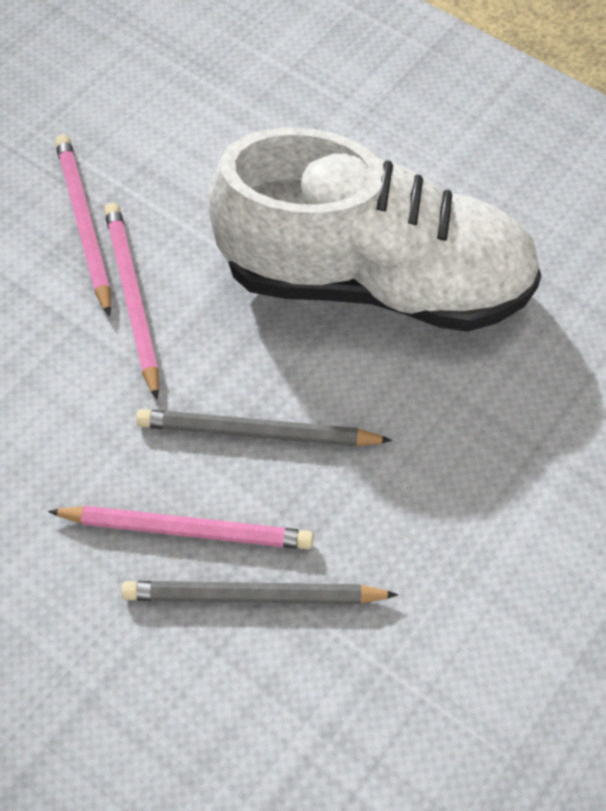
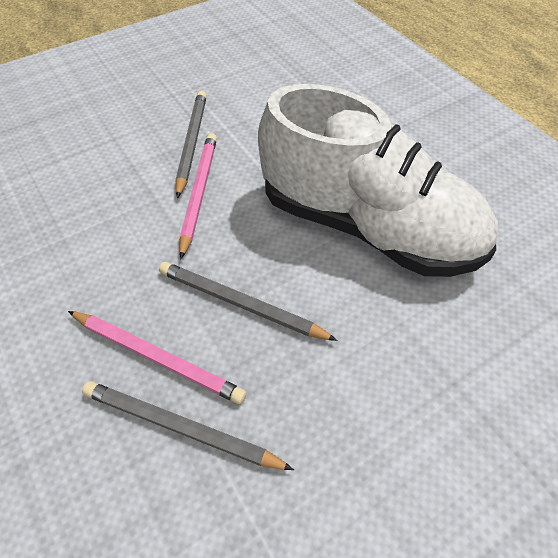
camera: 20 degrees right, 5 degrees down
pink pencil [55,135,111,317] -> grey pencil [176,91,207,198]

